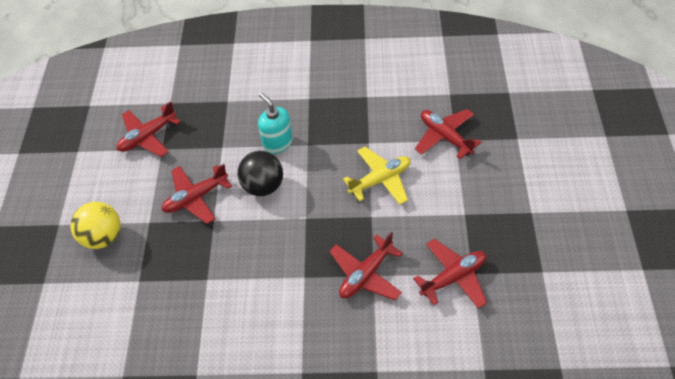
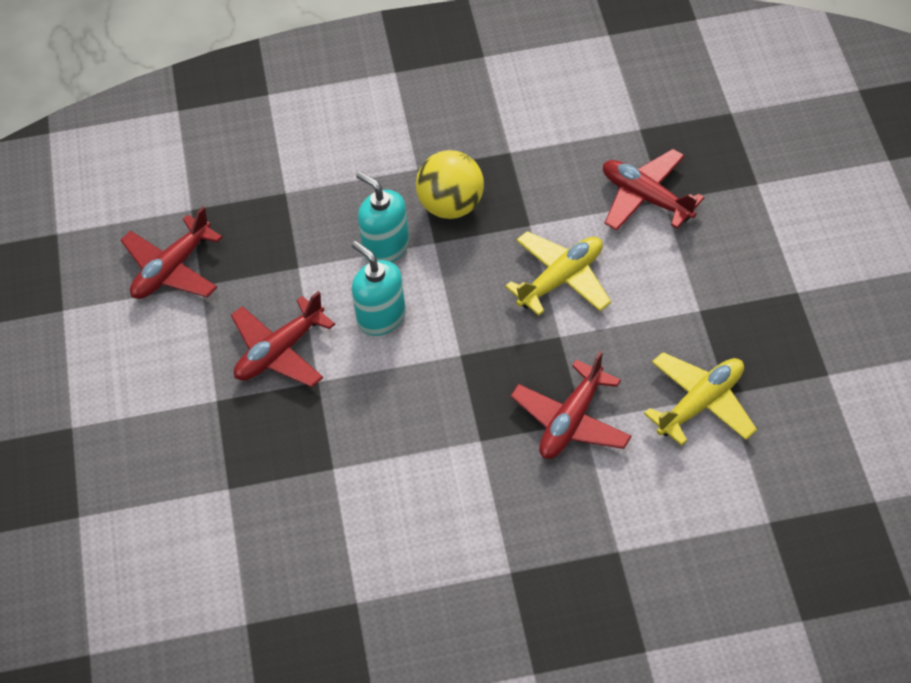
camera: 10 degrees left, 0 degrees up
yellow ball [71,202,121,249] -> yellow ball moved to [416,150,484,219]
black ball [237,151,283,196] -> turquoise soap dispenser [352,241,406,336]
red plane [413,239,487,309] -> yellow plane [644,352,757,446]

